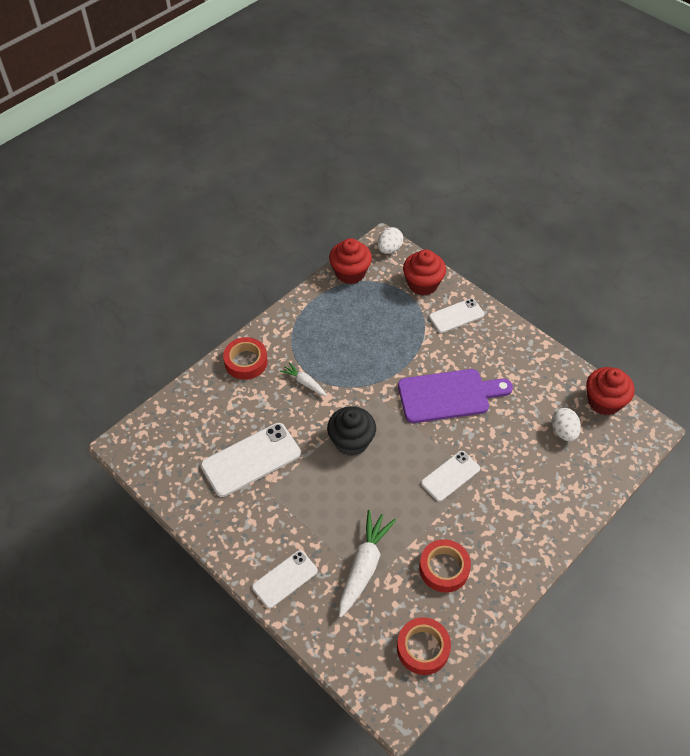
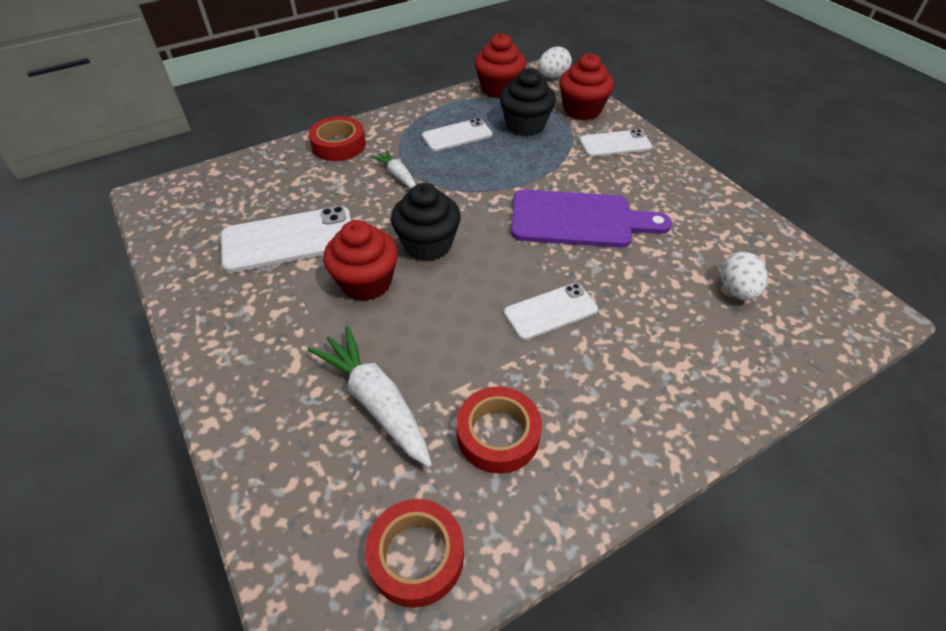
camera: 15 degrees right, 5 degrees down
white phone [252,550,318,608] -> white phone moved to [422,118,492,151]
white carrot [339,510,396,618] -> white carrot turned 75 degrees counterclockwise [308,326,432,467]
red cupcake [586,367,635,415] -> red cupcake moved to [323,220,398,301]
none -> black cupcake [500,68,556,137]

